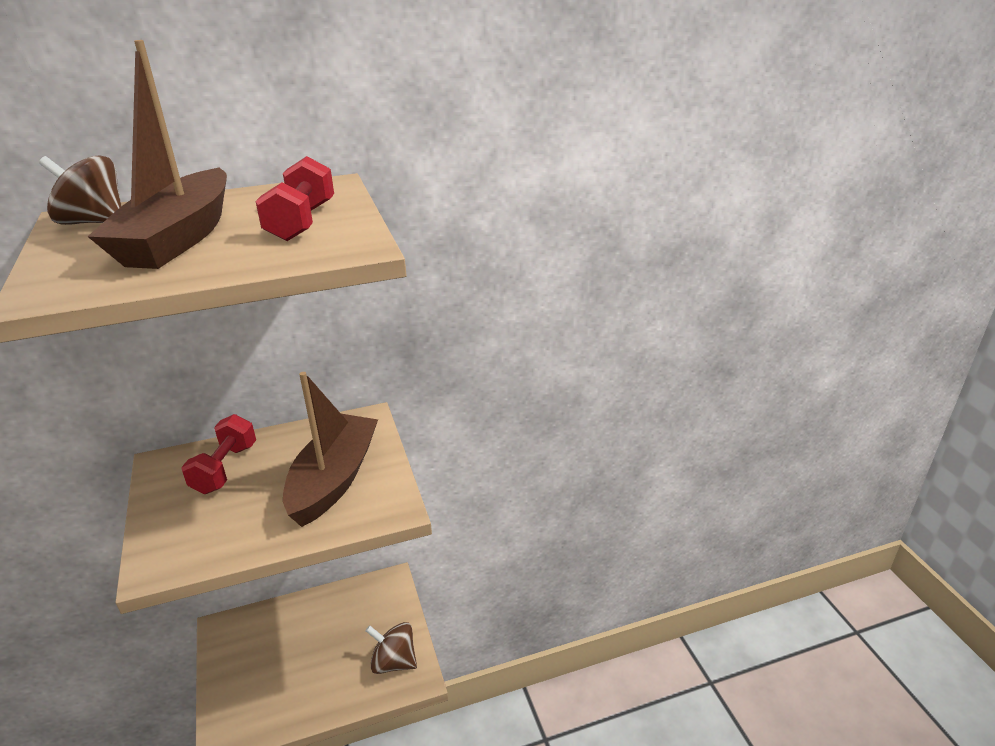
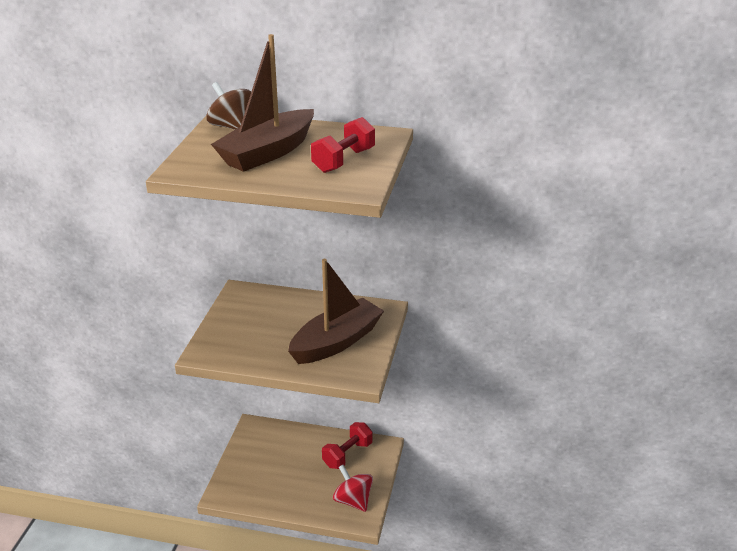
camera: 30 degrees right, 0 degrees up
red dumbbell [181,414,256,494] -> red dumbbell moved to [322,422,372,469]
brown spinning top [365,622,417,674] -> red spinning top [333,465,373,512]

